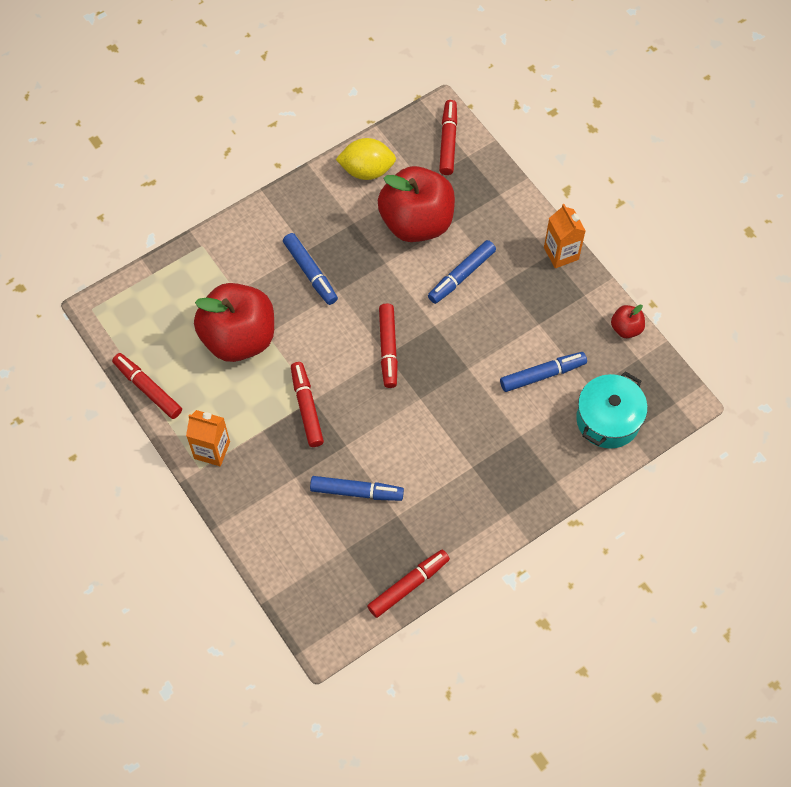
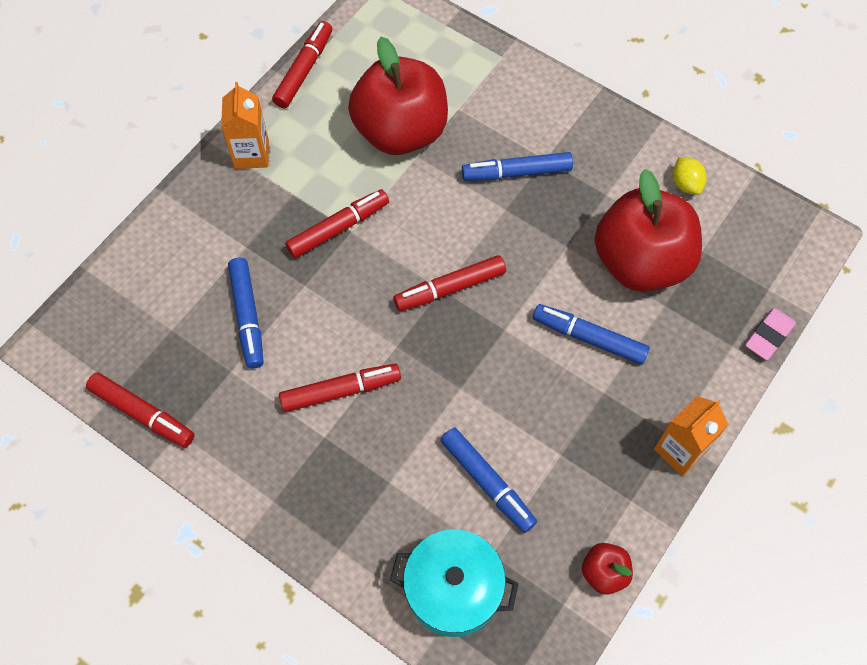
camera: 70 degrees right, 0 degrees up
blue marker [283,233,338,305] -> blue marker turned 45 degrees clockwise [462,152,573,181]
yellow lemon [335,138,396,180] -> yellow lemon [673,157,707,195], size x0.58
red marker [439,100,457,175] -> red marker moved to [279,364,401,412]
none -> pink eraser [745,308,796,360]

